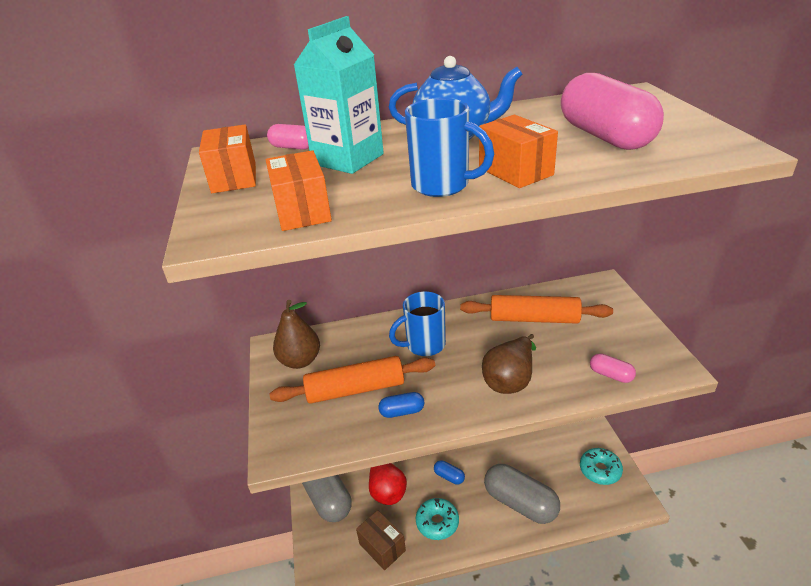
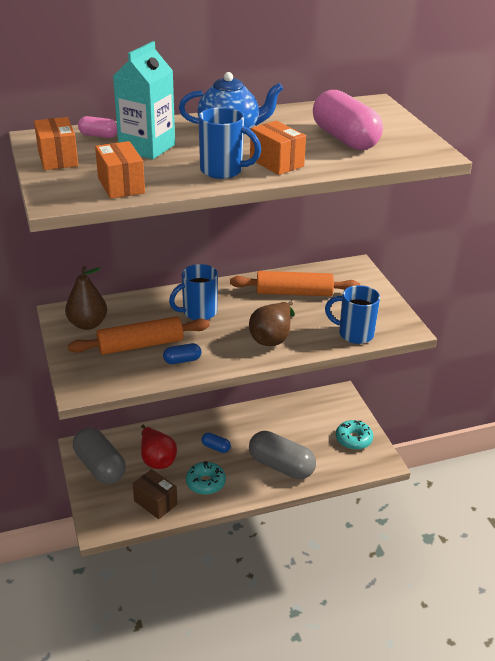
camera: 10 degrees left, 0 degrees up
pink capsule [590,353,636,383] -> blue mug [325,285,380,344]

